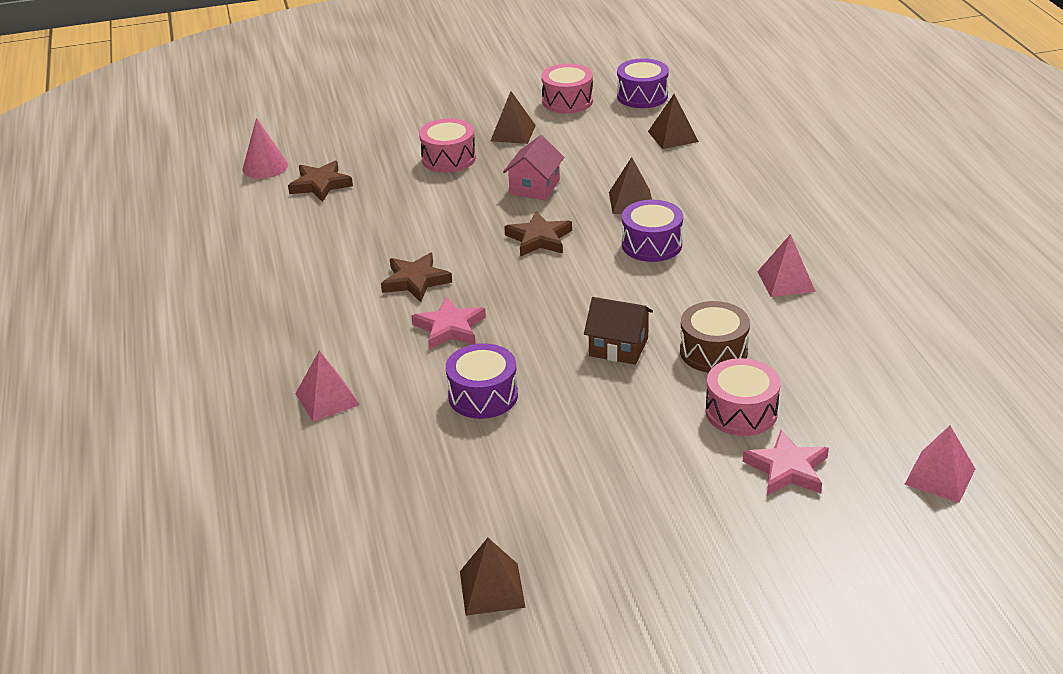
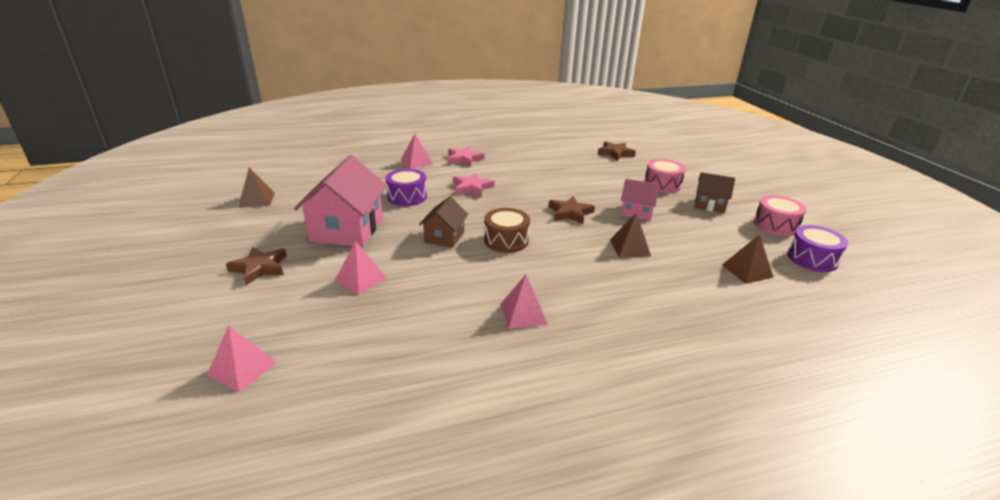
camera: 85 degrees right, 5 degrees down
pink cone [242,118,288,179] -> none
brown star [381,253,452,302] -> brown star moved to [226,247,287,285]
brown pyramid [490,91,536,144] -> brown house [695,172,735,213]
purple drum [622,200,683,262] -> none
brown drum [680,301,750,373] -> brown drum moved to [484,208,530,253]
pink drum [705,358,780,436] -> pink pyramid [335,241,387,295]
pink star [743,430,829,495] -> pink star moved to [448,146,485,167]
none -> pink house [294,155,387,247]

